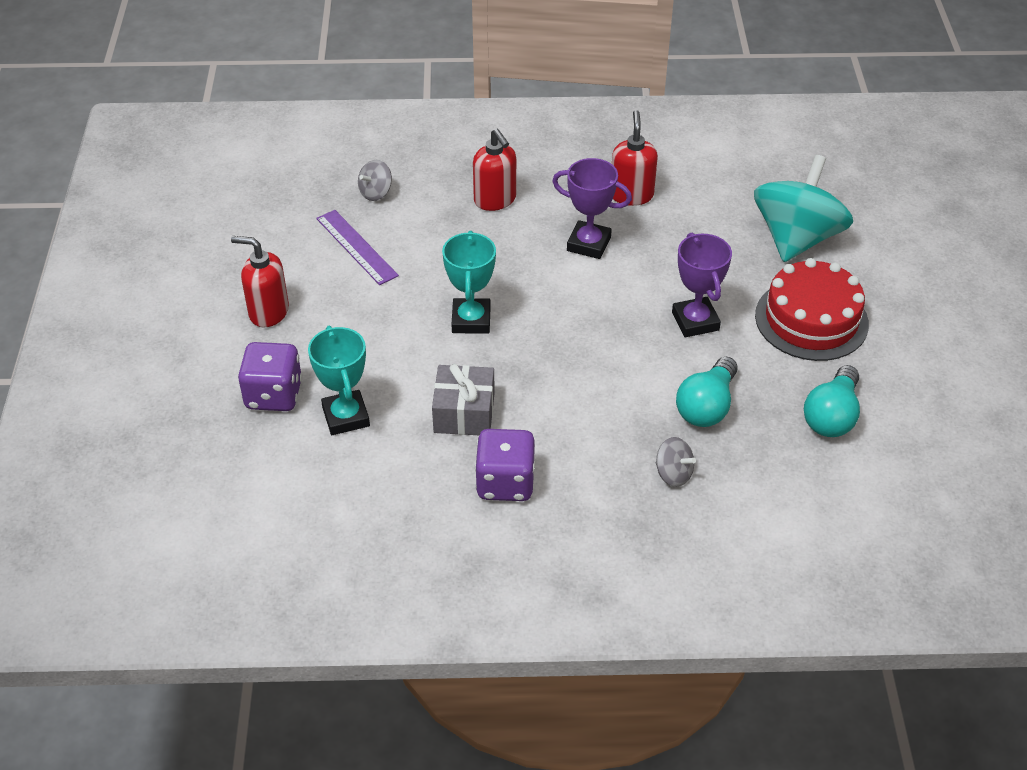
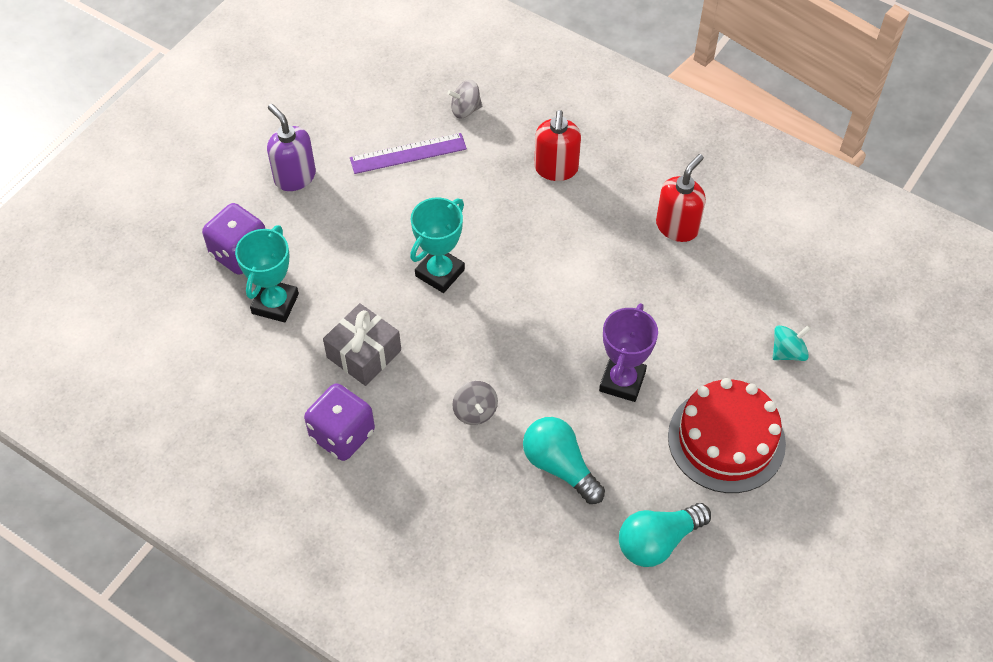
camera: 35 degrees right, 10 degrees up
red soap dispenser [231,236,289,327] -> purple soap dispenser [267,104,316,191]
purple ruler [316,210,399,285] -> purple ruler turned 75 degrees clockwise [350,133,467,174]
purple trophy [552,158,632,259] -> none
grey spinning top [656,437,696,487] -> grey spinning top moved to [452,381,498,425]
turquoise light bulb [676,357,737,427] -> turquoise light bulb turned 75 degrees clockwise [523,417,605,504]
turquoise spinning top [754,155,853,262] -> turquoise spinning top [773,325,811,361], size x0.42

